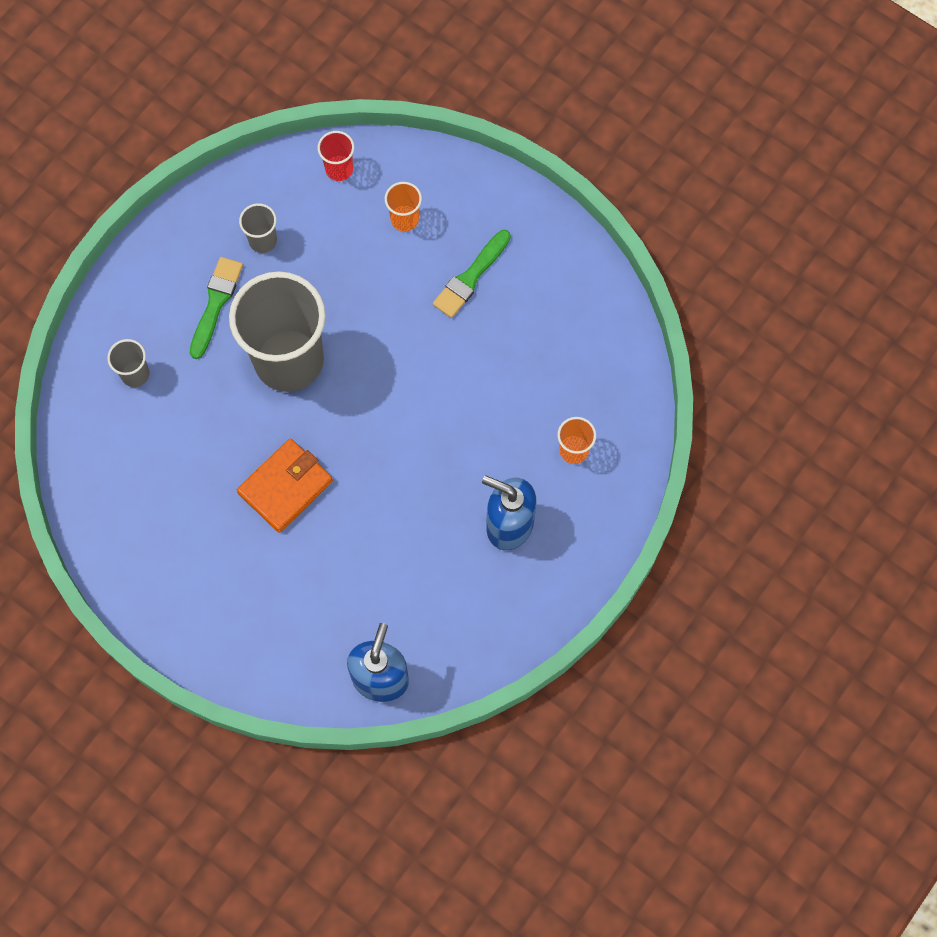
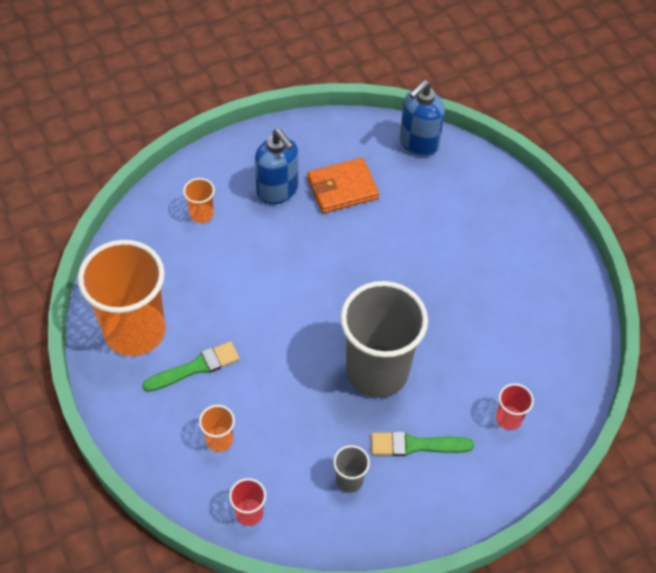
camera: 155 degrees left, 15 degrees down
grey cup [107,339,150,387] -> red cup [496,383,534,430]
green brush [190,257,243,359] -> green brush turned 45 degrees clockwise [371,431,474,456]
orange wallet [237,438,333,533] -> orange wallet moved to [307,158,379,213]
none -> orange cup [78,240,166,356]

